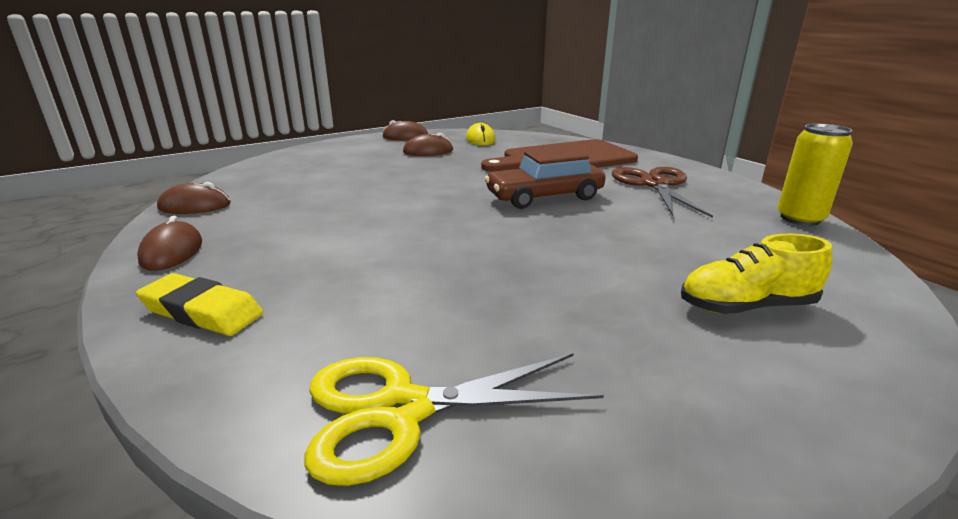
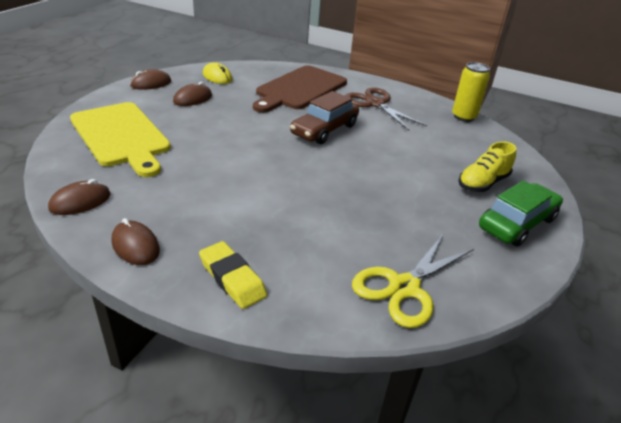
camera: 35 degrees left, 10 degrees up
yellow eraser [136,273,263,336] -> yellow eraser turned 60 degrees clockwise [199,241,267,309]
none -> yellow cutting board [70,102,171,177]
none -> green car [479,180,563,247]

